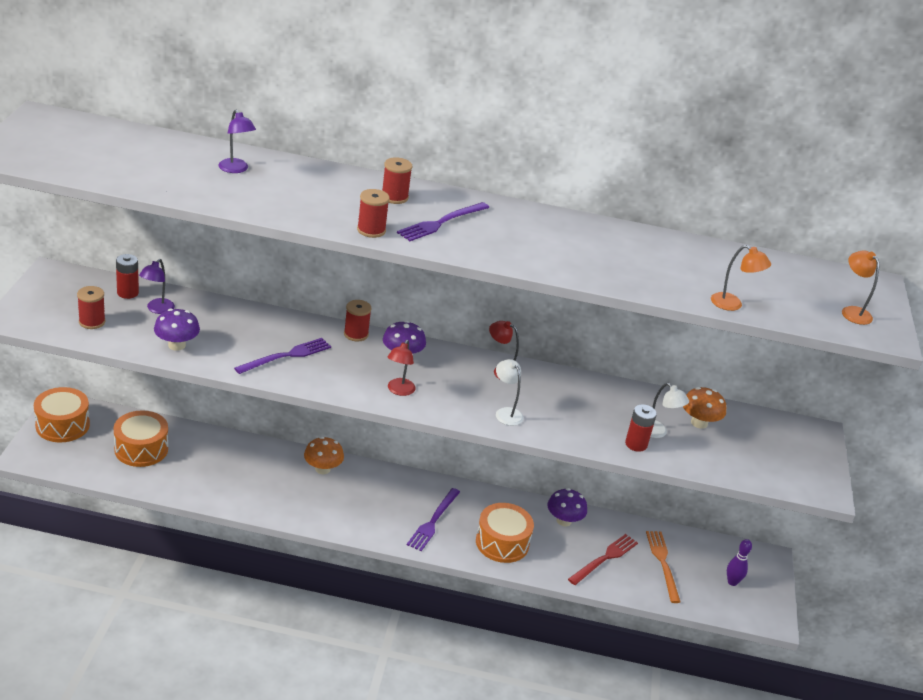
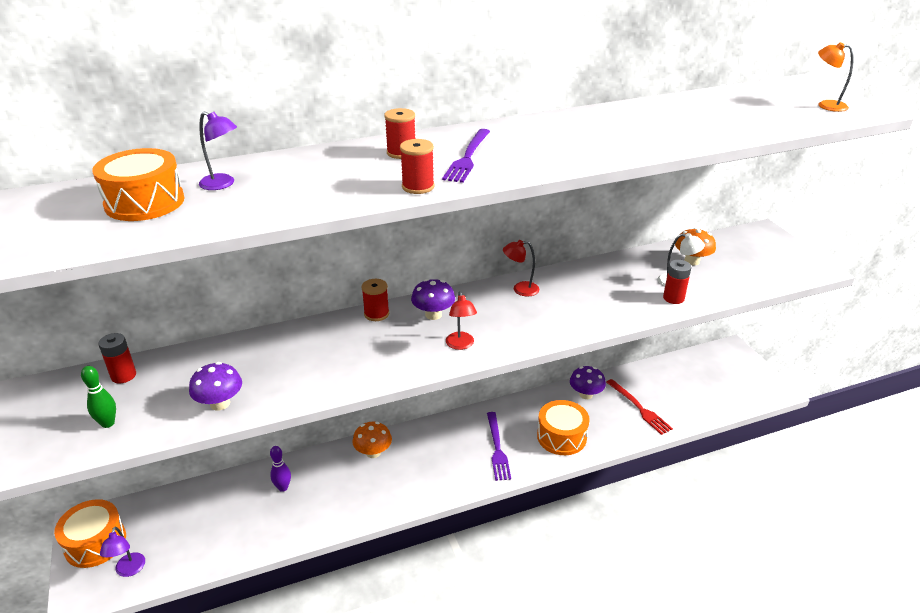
camera: 25 degrees left, 0 degrees up
red spool [77,286,105,329] -> green bowling pin [81,366,116,428]
orange drum [113,411,168,467] -> orange drum moved to [92,148,185,221]
purple lamp [139,259,175,314] -> purple lamp moved to [100,527,145,577]
purple fork [234,338,331,374] -> none
white lamp [496,359,524,426] -> none
red fork [568,534,638,585] -> red fork turned 135 degrees clockwise [606,379,673,435]
orange fork [646,531,680,603] -> none
orange lamp [711,245,771,311] -> none
purple bowling pin [727,539,752,586] -> purple bowling pin moved to [270,446,291,492]

